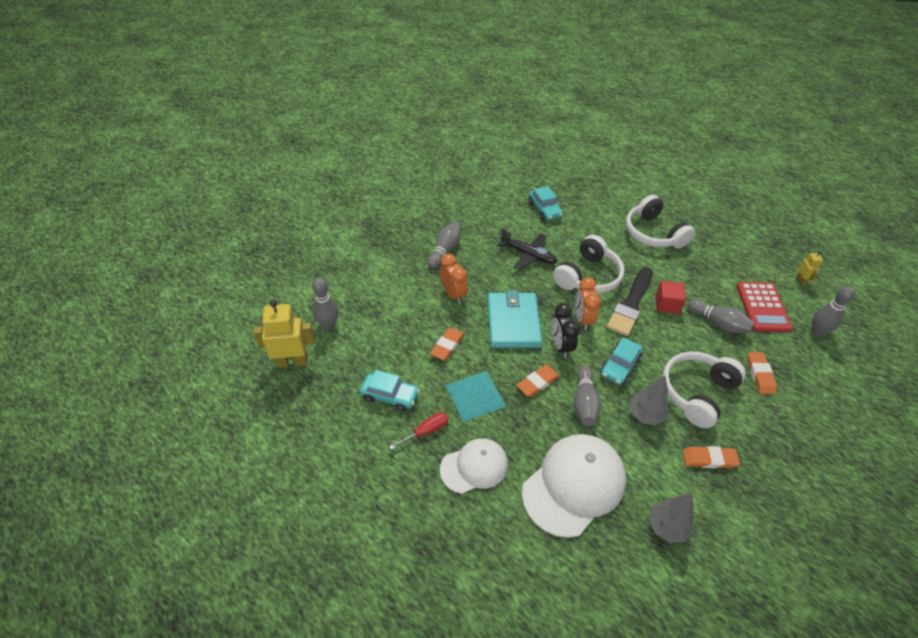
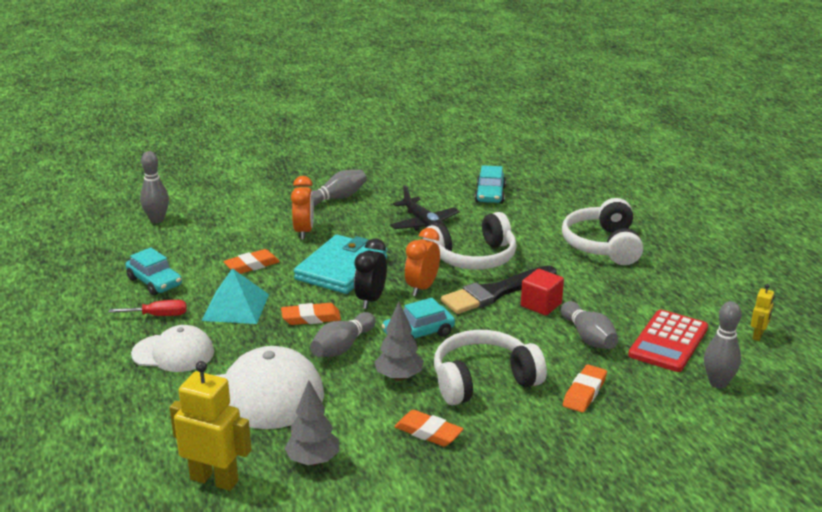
camera: 30 degrees right, 20 degrees down
yellow robot [253,300,315,368] -> yellow robot moved to [169,361,252,491]

